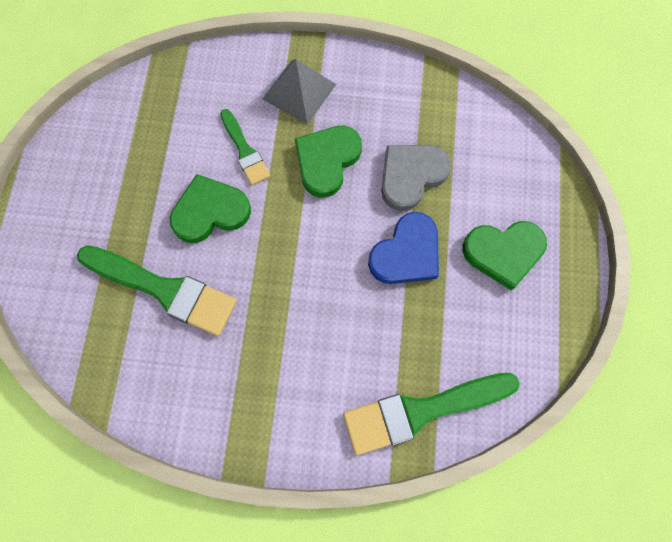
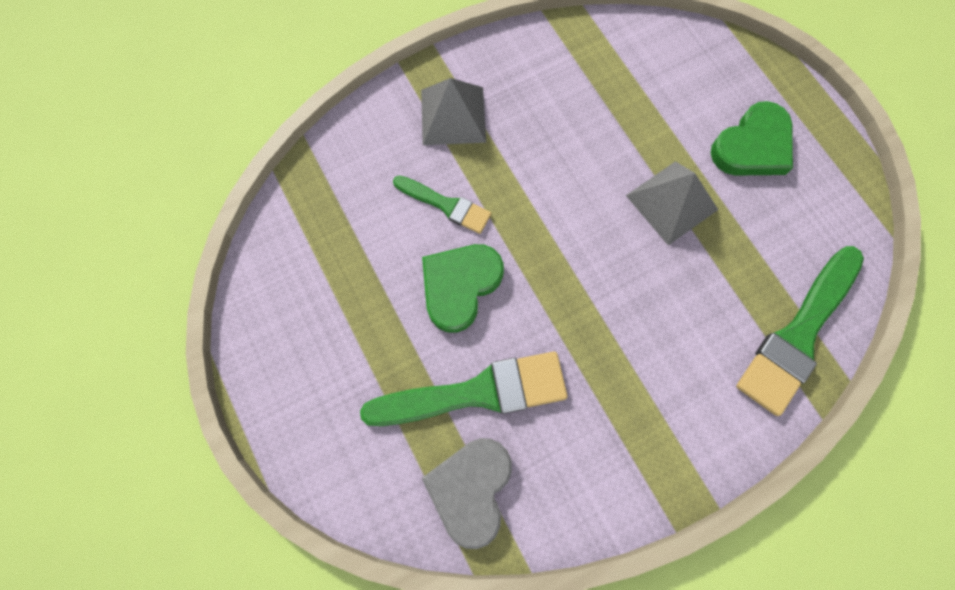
camera: 35 degrees left, 0 degrees up
green heart [295,126,362,198] -> none
blue heart [368,212,439,284] -> grey pyramid [626,161,718,246]
grey heart [381,145,452,211] -> grey heart moved to [422,438,512,549]

